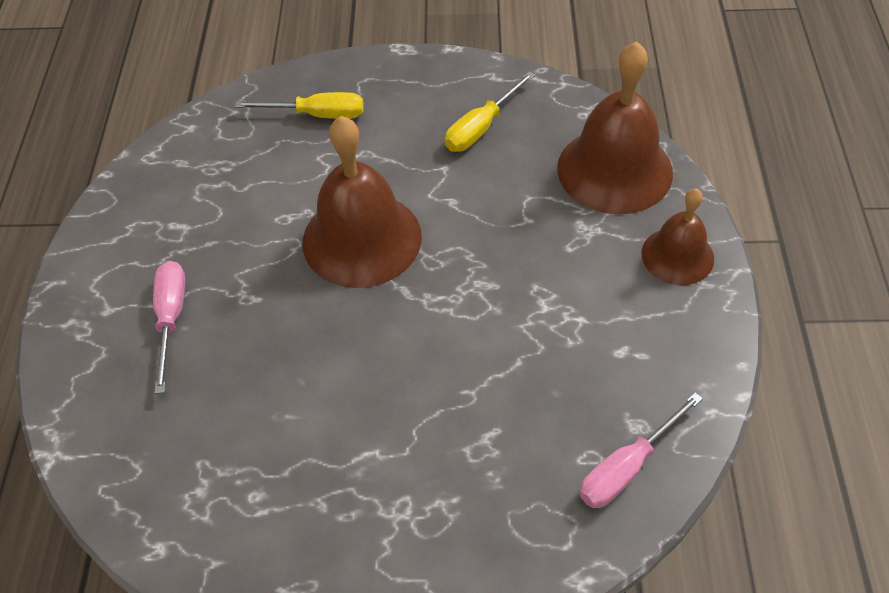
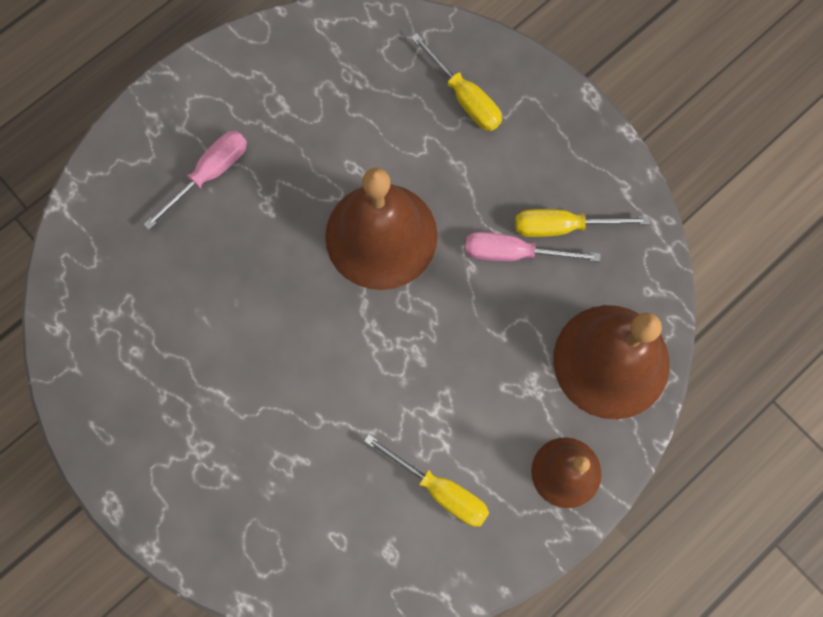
camera: 45 degrees right, 20 degrees up
pink screwdriver [580,392,703,508] -> pink screwdriver moved to [465,232,601,262]
none -> yellow screwdriver [364,434,489,527]

